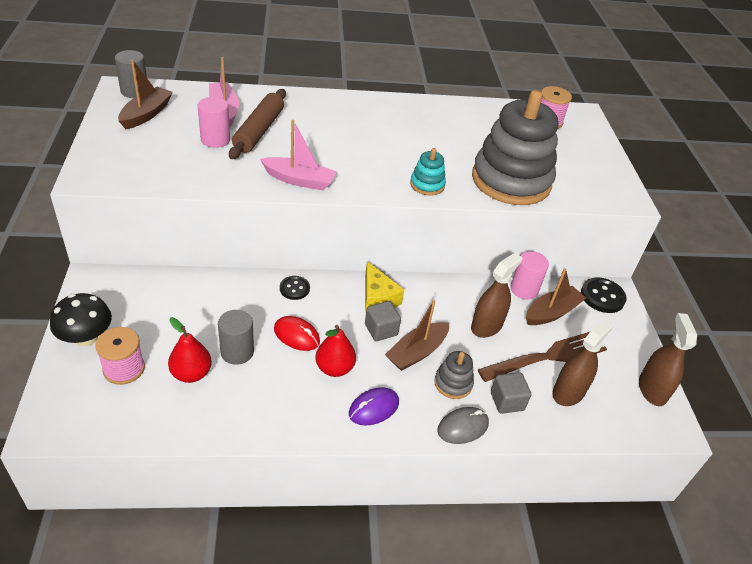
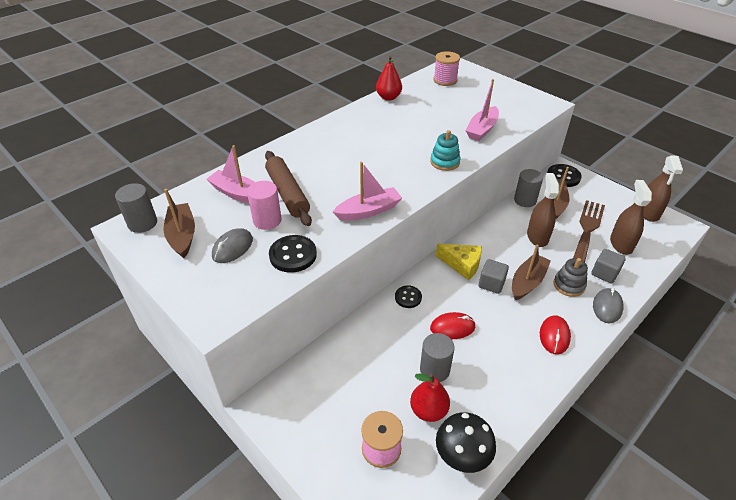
camera: 35 degrees left, 0 degrees up
black mushroom [50,293,112,346] -> black mushroom moved to [436,412,496,473]
red pear [315,325,356,377] -> red pear moved to [376,56,402,101]
purple mouse [349,387,399,425] -> red mouse [540,315,571,355]
brown boat [385,300,449,371] -> brown boat turned 150 degrees counterclockwise [512,244,551,300]
grey stacking toy [472,90,559,205] -> pink boat [466,79,499,141]
pink cylinder [510,251,549,299] -> grey cylinder [514,169,543,207]
brown spray bottle [639,313,697,406] -> brown spray bottle turned 135 degrees counterclockwise [643,155,683,222]
none -> grey mouse [212,228,253,263]
none -> black button [269,235,317,273]

